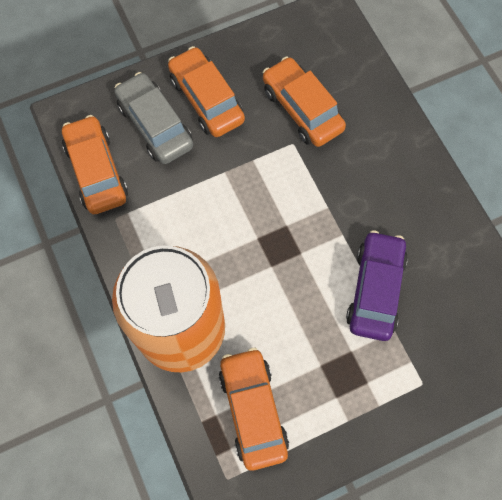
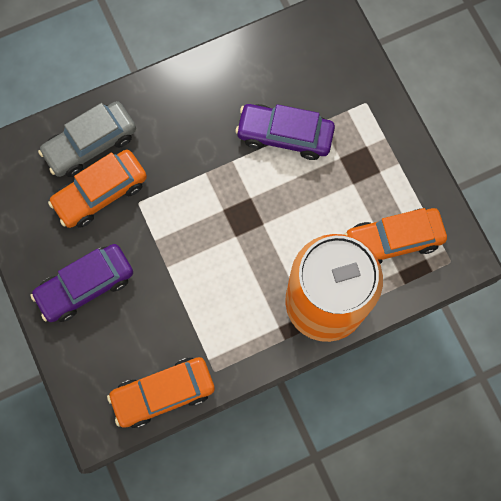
camera: 90 degrees left, 5 degrees up
grey car [115,72,193,164] -> grey car moved to [38,101,136,177]
orange car [168,46,245,137] -> purple car [30,244,133,322]

